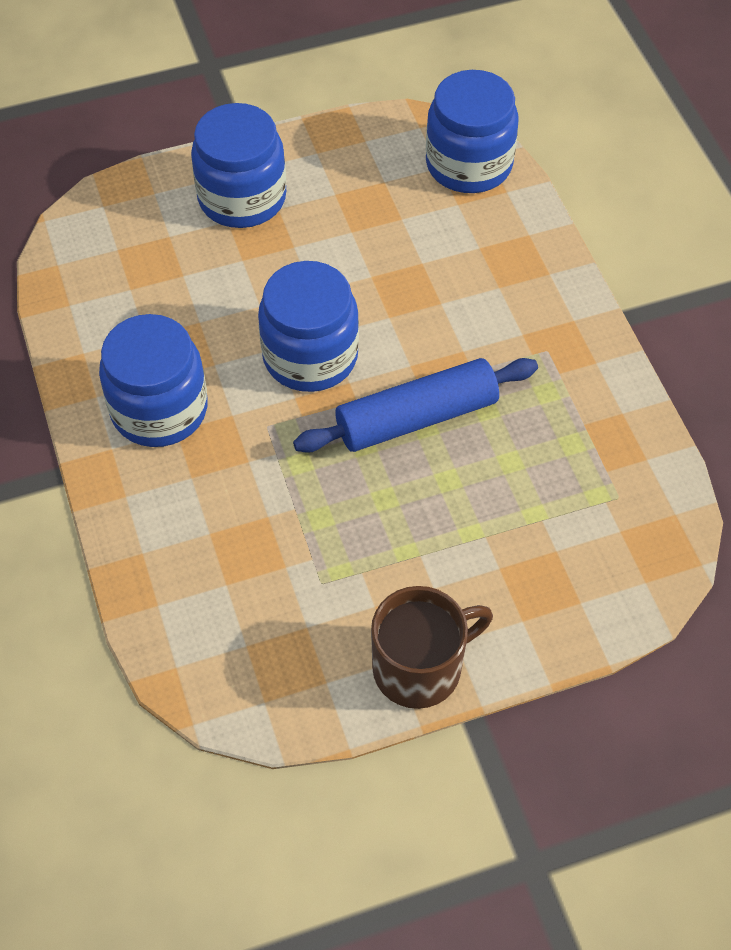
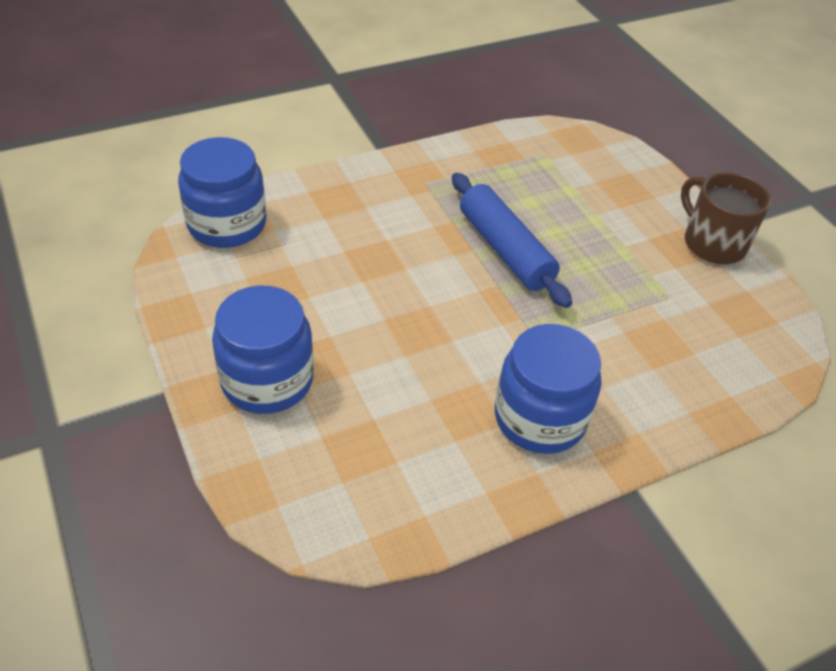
camera: 100 degrees left, 10 degrees down
blue jar [258,261,359,392] -> none

